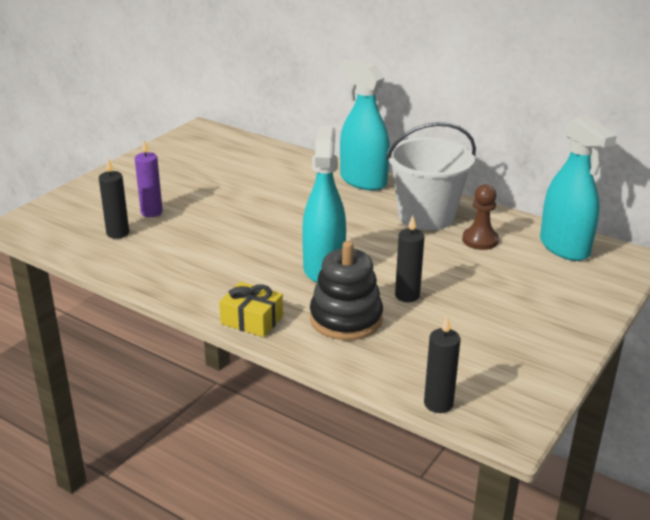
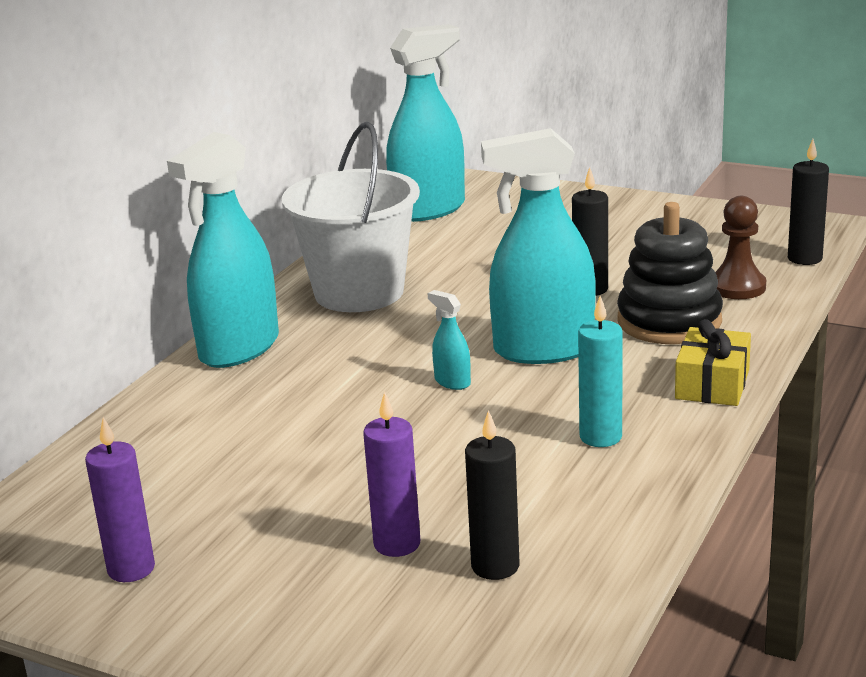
camera: 95 degrees left, 5 degrees down
brown pawn [462,184,499,250] -> brown pawn moved to [715,196,766,299]
none -> purple candle [85,417,155,582]
none -> turquoise spray bottle [428,290,471,390]
none -> turquoise candle [578,296,623,447]

